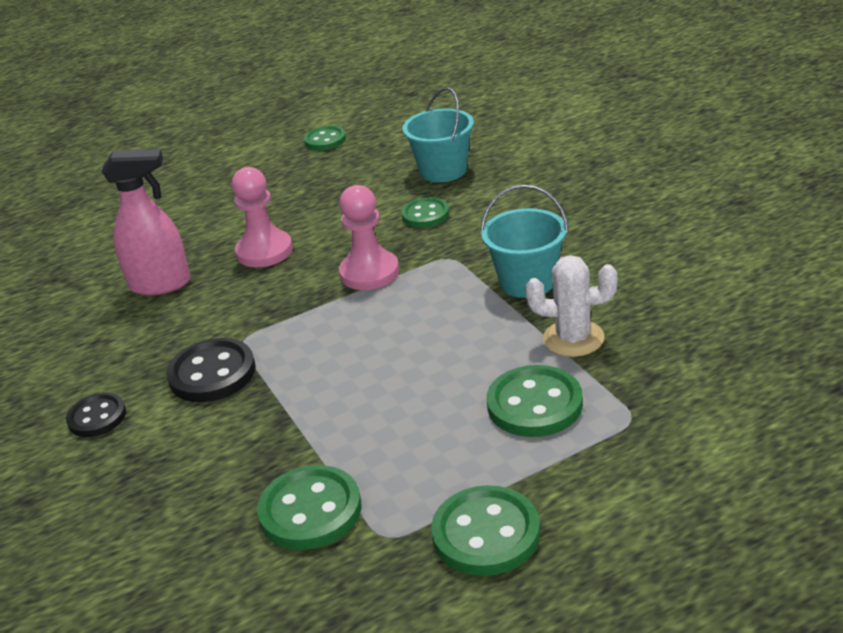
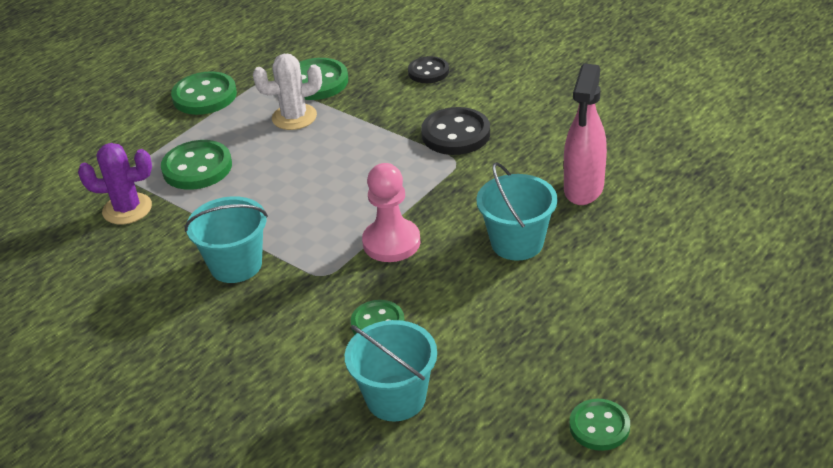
camera: 155 degrees right, 5 degrees up
black button [66,393,126,437] -> black button moved to [408,56,449,83]
pink spray bottle [101,149,191,295] -> pink spray bottle turned 45 degrees counterclockwise [564,64,607,205]
pink pawn [232,167,293,267] -> turquoise bucket [477,162,557,261]
white cactus [525,255,617,357] -> white cactus moved to [253,54,322,130]
none -> purple cactus [78,143,152,224]

